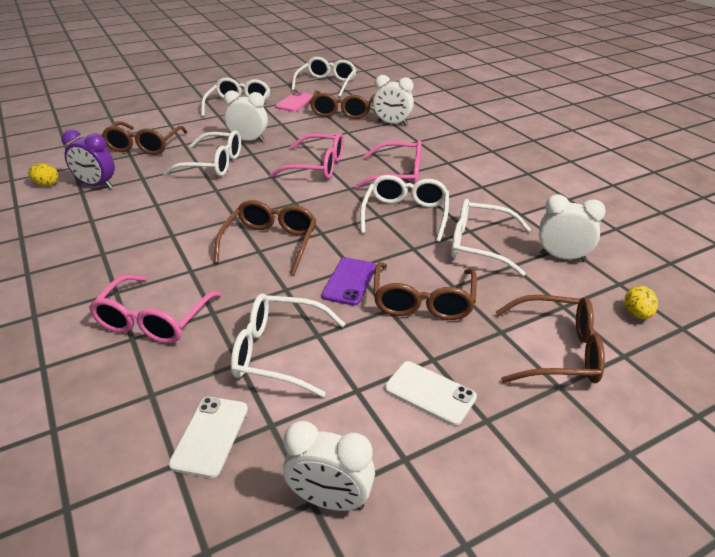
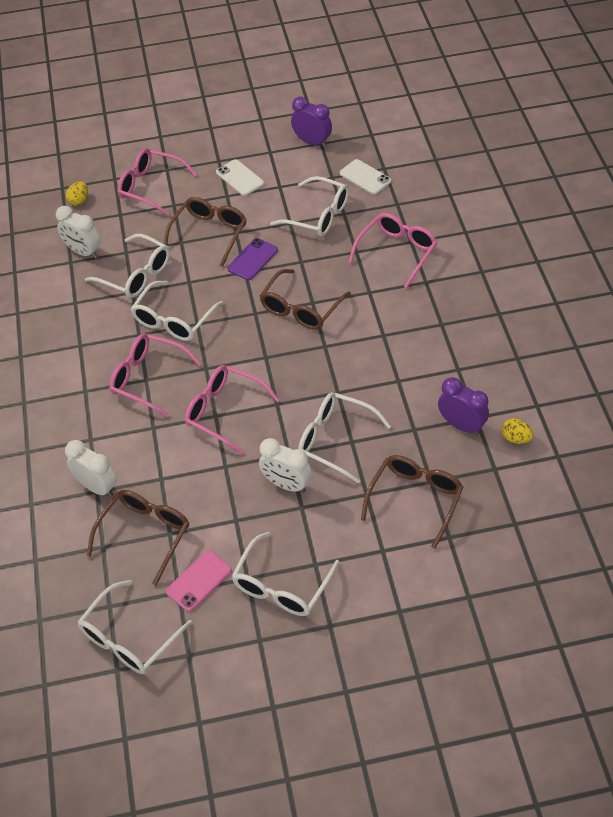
camera: 160 degrees left, 15 degrees up
white phone [169,397,248,478] -> white phone turned 75 degrees counterclockwise [340,159,391,195]
white clock [283,421,375,511] -> purple clock [291,97,332,148]
brown glasses [496,295,605,383] -> pink glasses [117,148,197,216]

